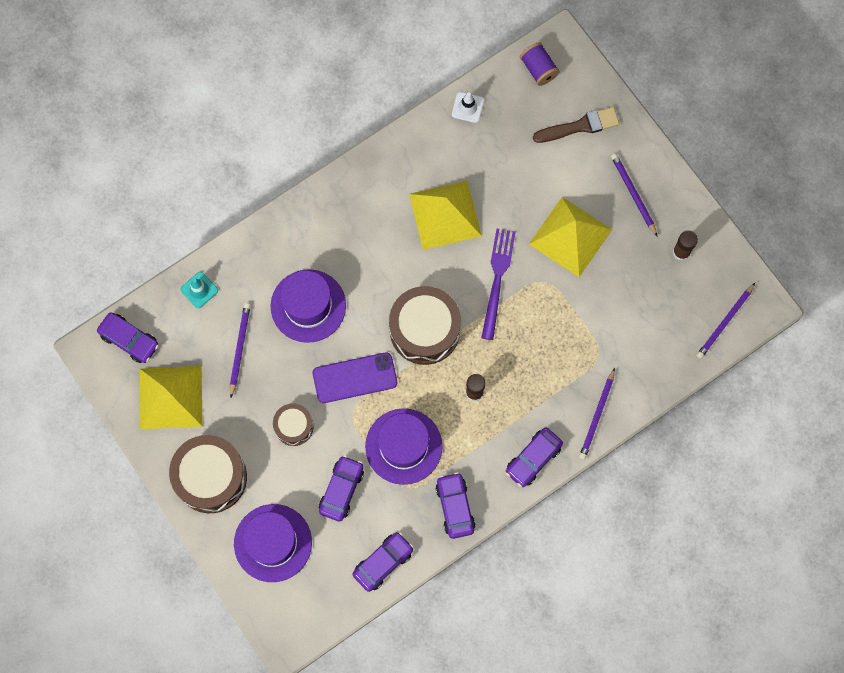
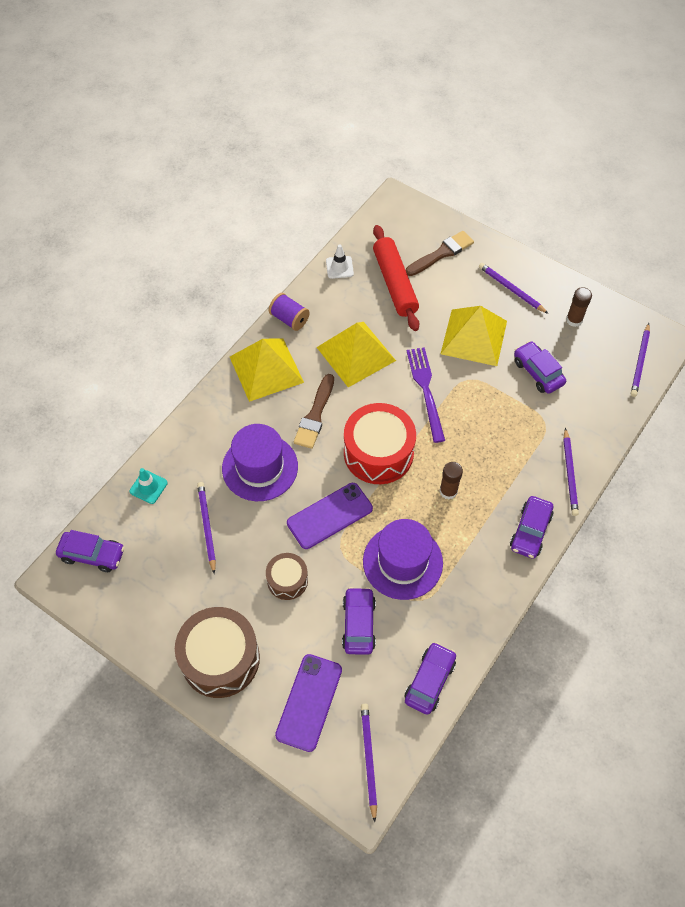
camera: 20 degrees left, 15 degrees down
yellow pyramid [140,366,203,429] -> yellow pyramid moved to [230,338,304,402]
purple hat [234,504,312,582] -> purple phone [275,654,342,752]
brown drum [389,286,461,365] -> red drum [344,403,416,484]
purple car [436,472,475,539] -> purple car moved to [514,341,566,394]
purple spool [520,42,560,86] -> purple spool moved to [269,293,310,331]
none -> brown brush [294,374,334,449]
none -> purple pencil [361,704,377,822]
none -> red rolling pin [373,225,419,331]

